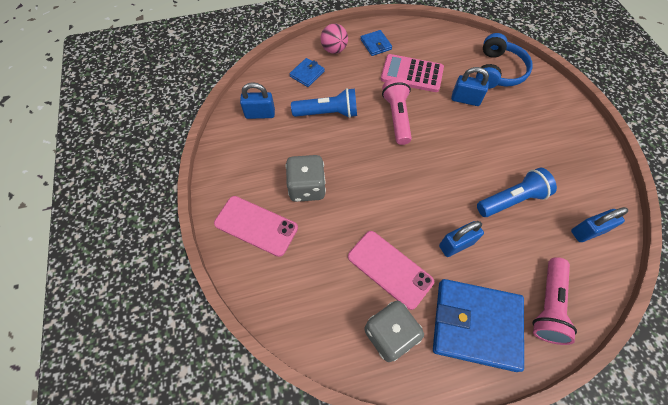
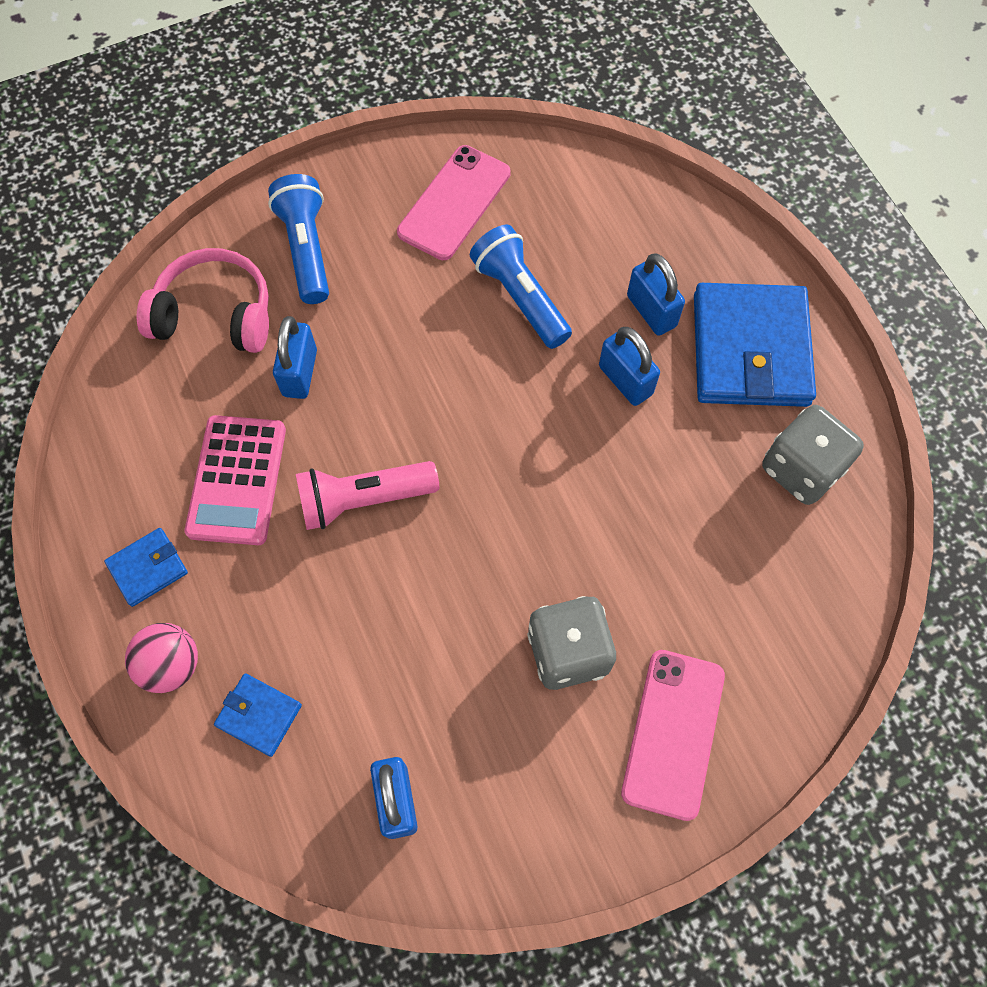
camera: 100 degrees left, 5 degrees up
blue flashlight [291,88,357,118] -> blue flashlight moved to [268,174,329,304]
pink phone [348,231,434,310] -> pink phone moved to [397,145,511,260]
blue headphones [476,33,533,89] -> pink headphones [137,248,269,353]
pink flashlight [532,257,577,345] -> none
blue padlock [571,207,628,242] -> blue padlock moved to [627,253,685,335]

